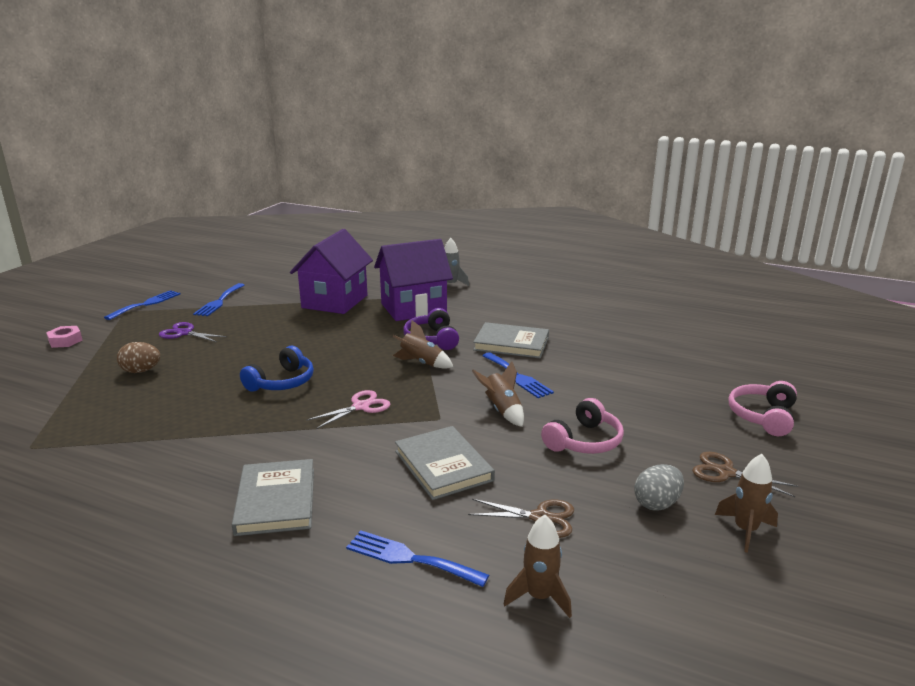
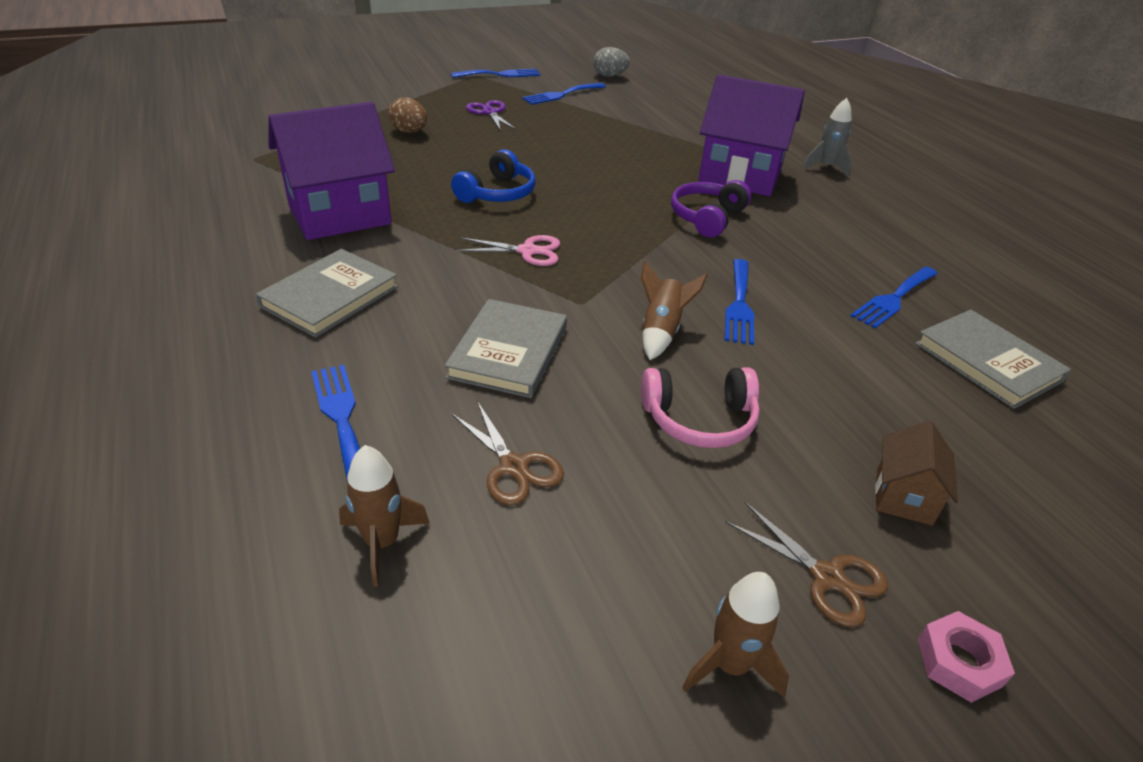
camera: 40 degrees right, 15 degrees up
pink nut [46,326,83,348] -> pink nut moved to [918,611,1015,703]
blue headphones [240,346,314,392] -> blue headphones turned 45 degrees counterclockwise [451,149,536,203]
purple house [290,229,373,314] -> purple house moved to [268,102,395,240]
brown rocket [392,320,453,369] -> none
grey book [473,322,549,358] -> grey book moved to [915,310,1071,409]
grey egg [634,464,684,511] -> grey egg moved to [593,47,630,77]
brown scissors [692,452,798,497] -> brown scissors turned 150 degrees clockwise [725,502,888,627]
pink headphones [729,381,797,436] -> none
none -> blue fork [851,267,938,329]
none -> brown house [875,421,958,526]

